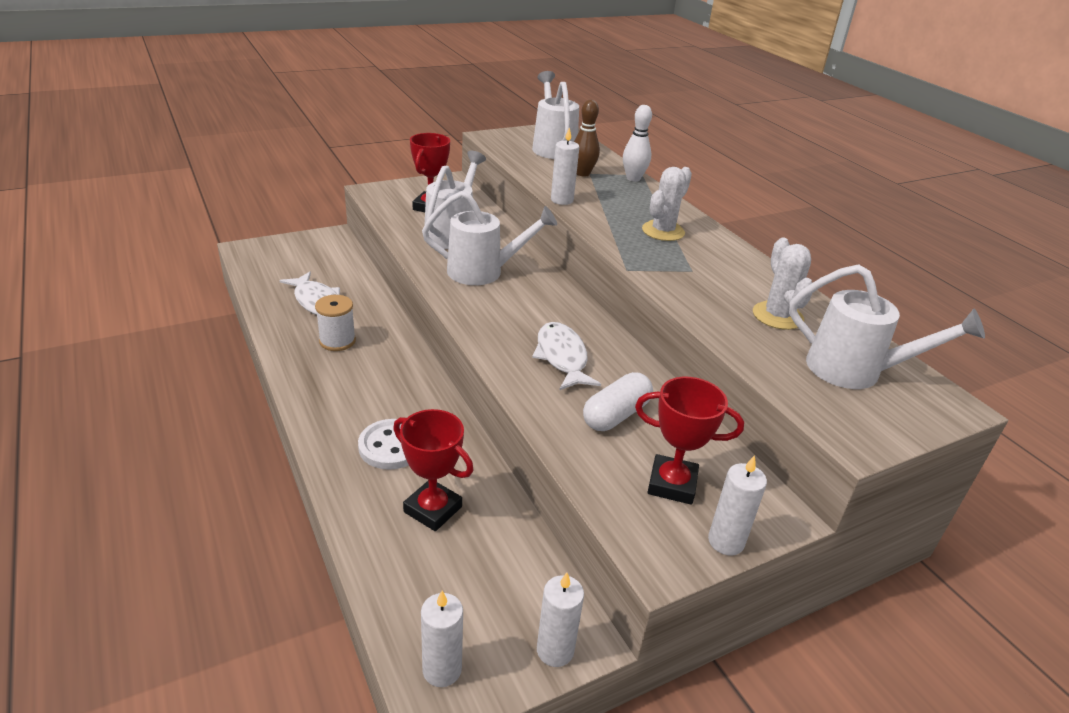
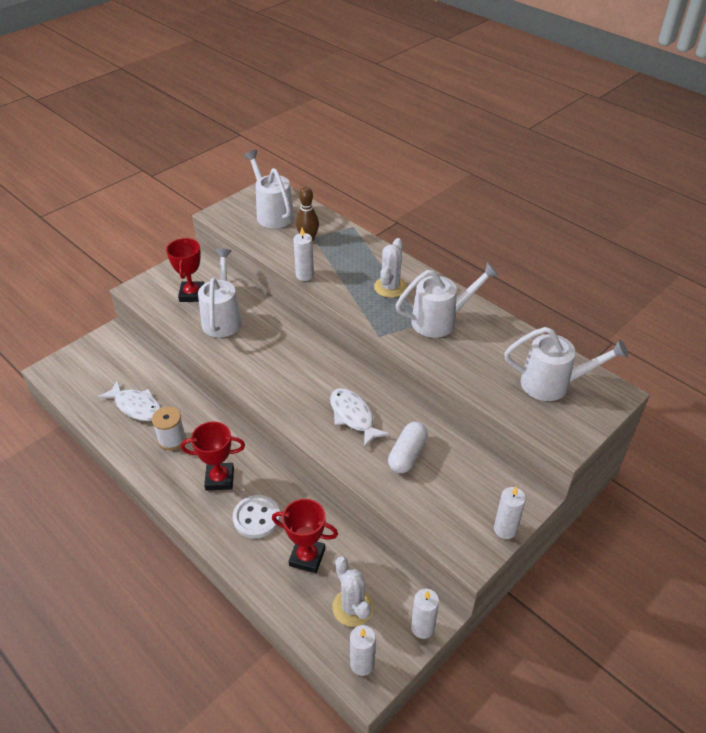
camera: 15 degrees left, 10 degrees up
white watering can [422,191,557,285] -> white watering can moved to [396,262,499,338]
white bowling pin [623,105,652,182] -> none
red trophy [635,377,744,505] -> red trophy moved to [181,421,245,491]
white cactus [753,237,812,330] -> white cactus moved to [332,556,374,627]

